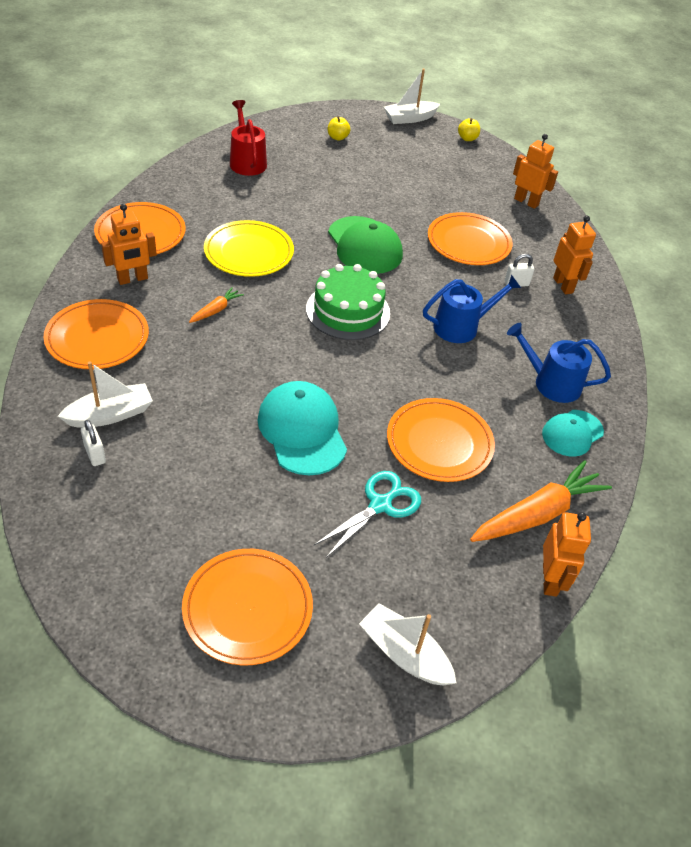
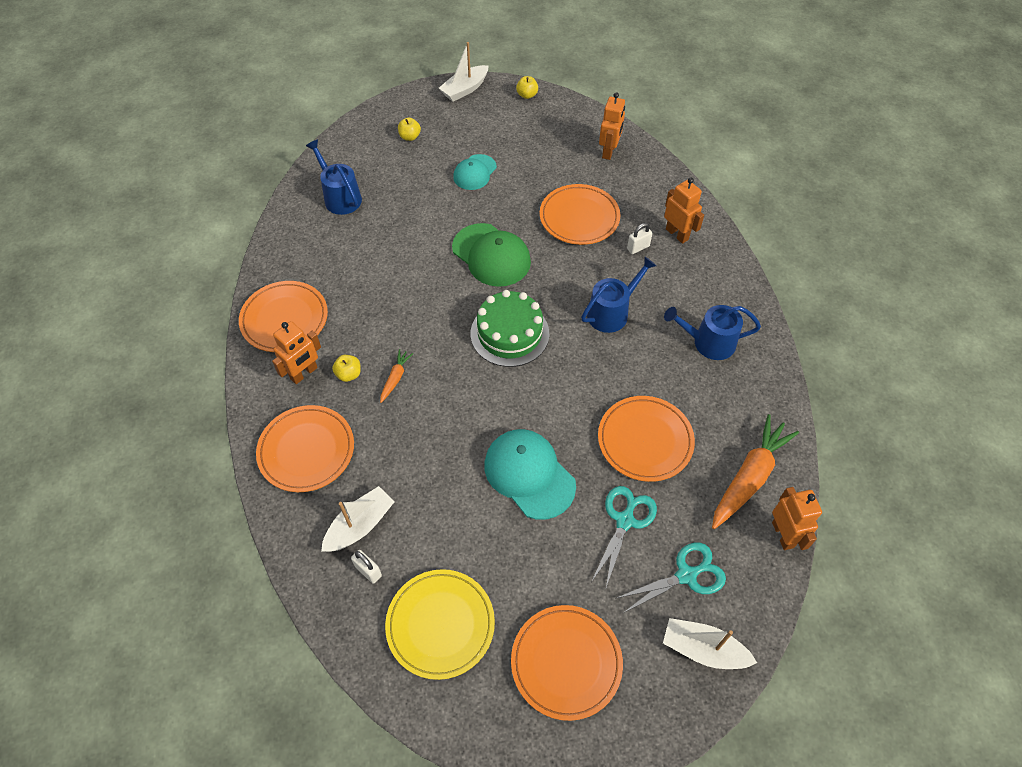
camera: 15 degrees left, 10 degrees up
yellow plate [204,220,294,277] -> yellow plate moved to [385,569,495,680]
red watering can [230,100,267,176] -> blue watering can [306,140,362,215]
orange robot [513,134,558,209] -> orange robot turned 90 degrees clockwise [599,92,625,160]
turquoise cap [542,410,604,457] -> turquoise cap moved to [453,154,497,190]
none -> yellow apple [332,355,361,382]
none -> turquoise scissors [617,543,726,613]

